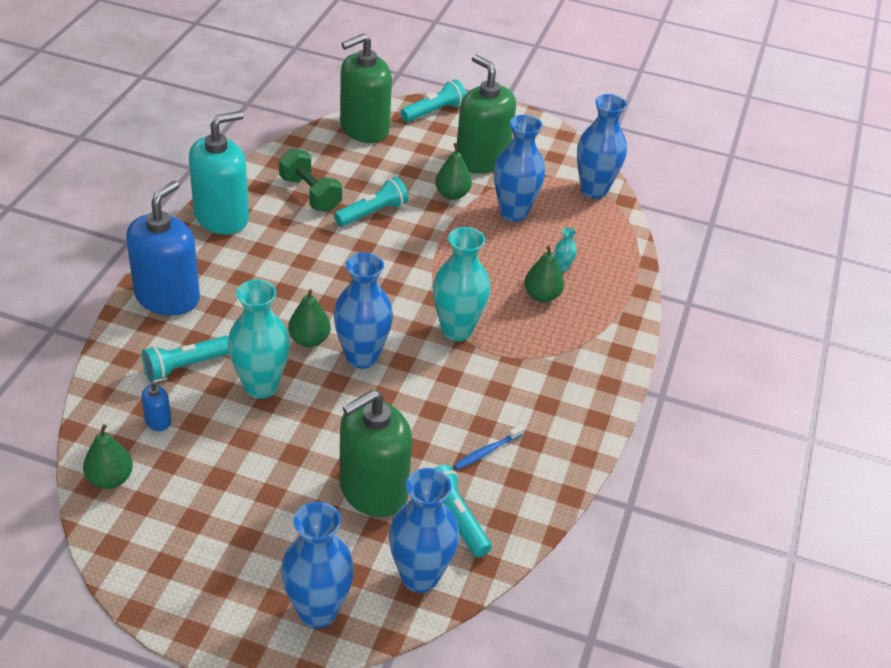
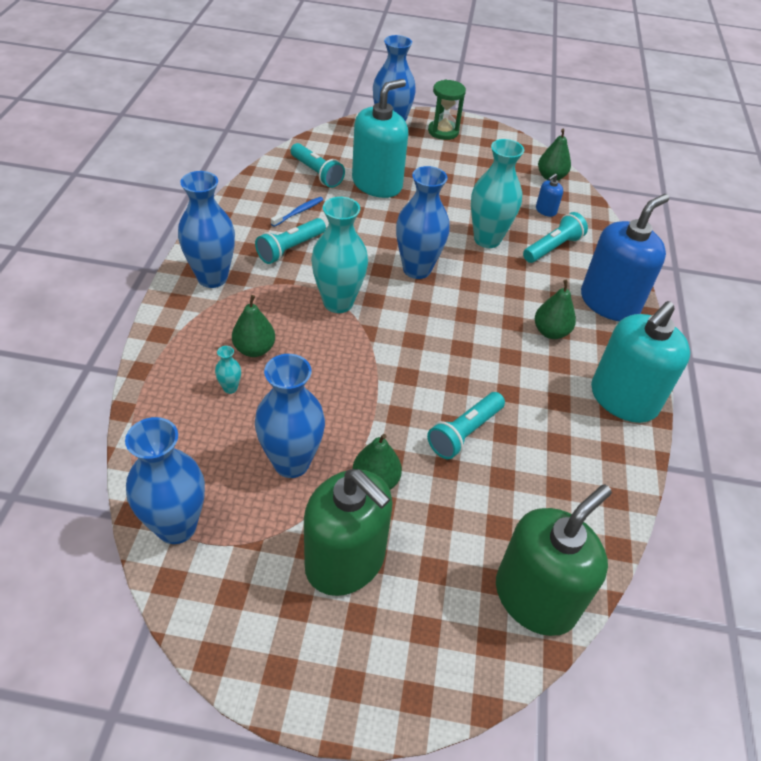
camera: 170 degrees right, 5 degrees up
blue soap dispenser [126,181,200,315] -> blue soap dispenser turned 150 degrees counterclockwise [581,194,669,321]
green dumbbell [279,148,342,212] -> none
green pear [288,289,331,347] -> green pear moved to [535,280,576,339]
green soap dispenser [339,390,412,517] -> turquoise soap dispenser [352,79,408,198]
blue vase [389,468,459,593] -> blue vase moved to [178,171,235,288]
turquoise flashlight [400,79,466,122] -> turquoise flashlight moved to [255,218,326,264]
none -> green hourglass [428,80,466,140]

